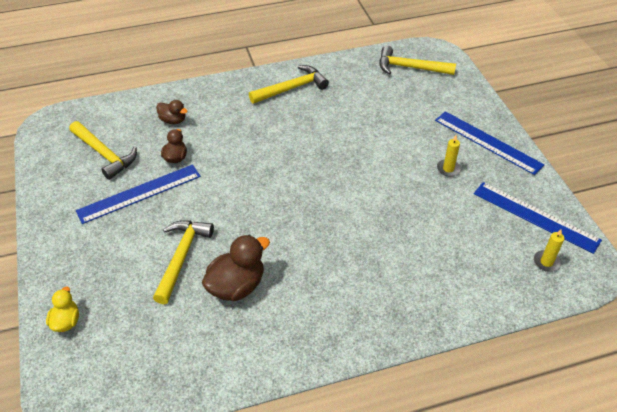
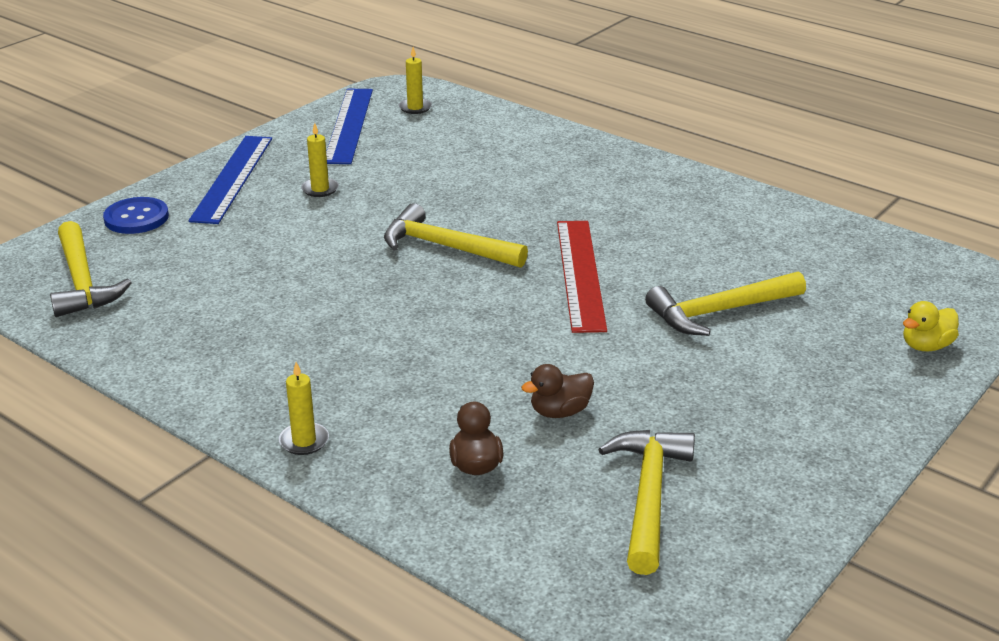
camera: 125 degrees left, 15 degrees down
blue ruler [76,164,201,224] -> none
brown duck [202,235,270,301] -> none
yellow hammer [249,65,329,104] -> yellow hammer moved to [384,203,528,268]
none -> blue button [103,197,169,234]
none -> yellow candle [279,362,329,455]
none -> red ruler [557,221,607,333]

